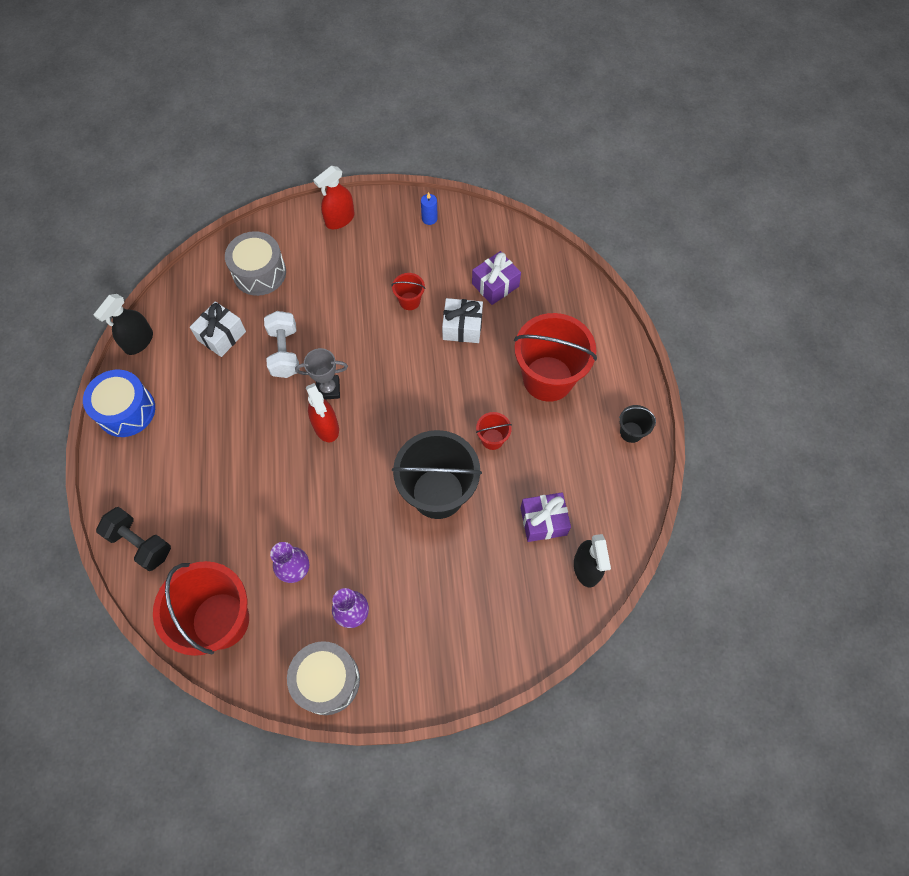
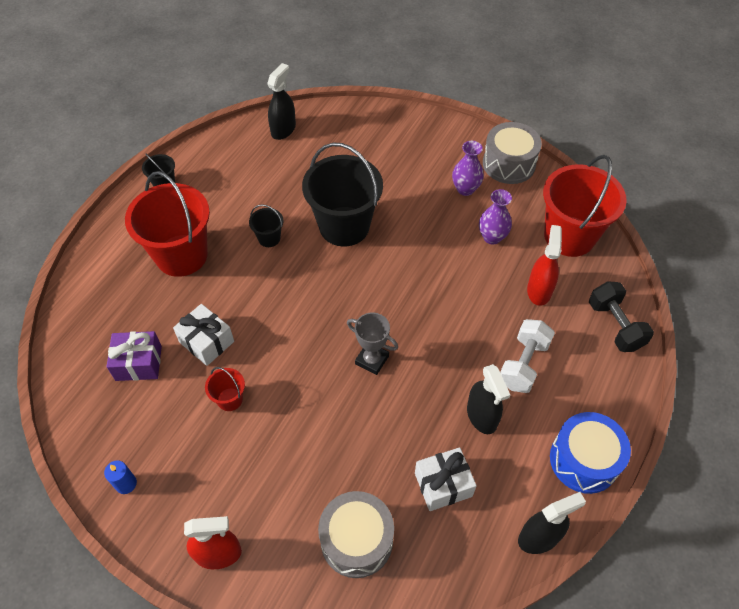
camera: 145 degrees left, 10 degrees down
white dumbbell [264,311,300,378] -> white dumbbell moved to [500,319,555,393]
red spray bottle [306,383,339,442] -> red spray bottle moved to [527,225,562,306]
red bucket [476,412,512,450] -> black bucket [249,204,283,247]
purple gift [520,492,571,542] -> none
none -> black spray bottle [467,364,510,434]

